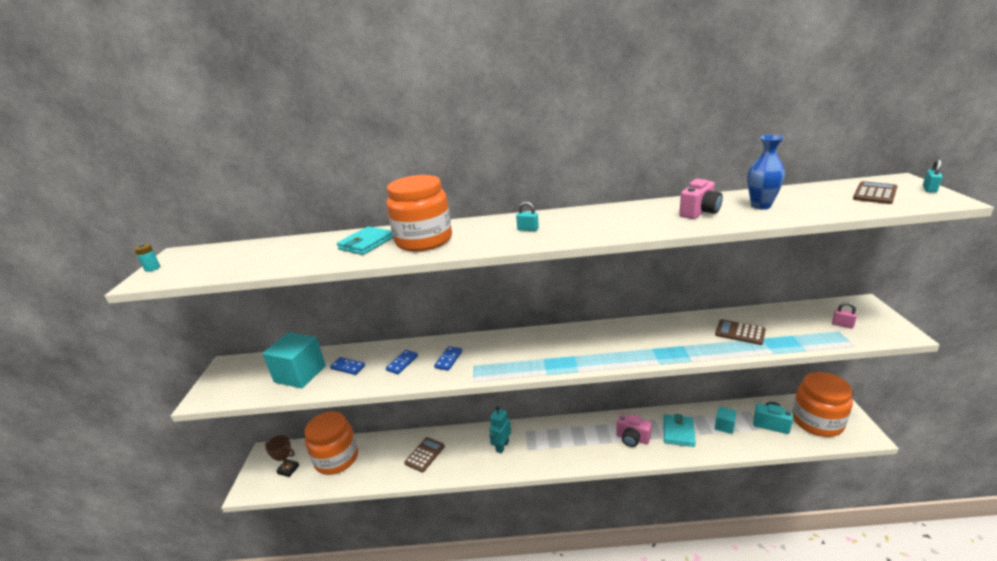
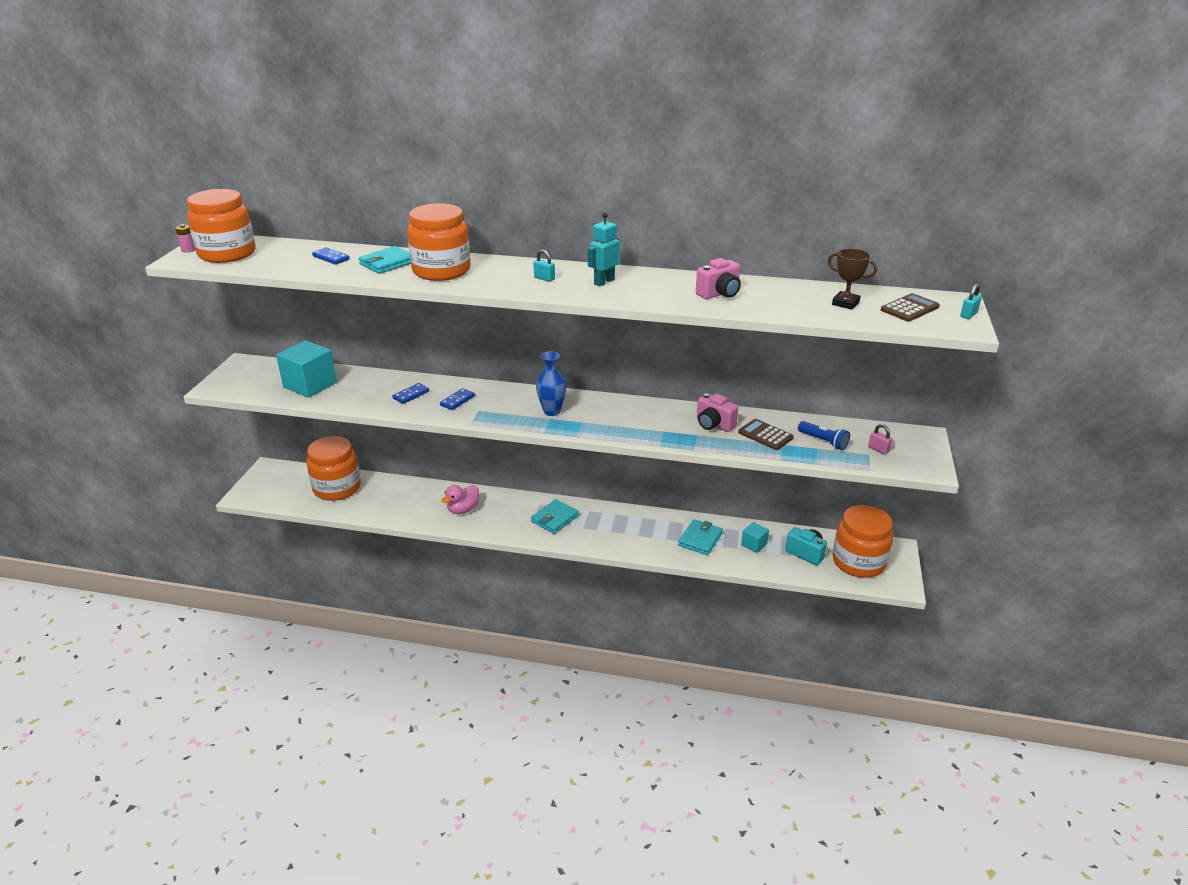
camera: 10 degrees right, 5 degrees up
turquoise battery [134,243,160,272] -> pink battery [175,224,195,253]
brown trophy [265,435,299,477] -> brown trophy moved to [828,248,877,310]
blue domino [330,357,365,375] -> blue domino moved to [312,247,350,265]
brown calculator [404,437,445,472] -> none
turquoise robot [489,406,511,454] -> turquoise robot moved to [588,213,620,286]
pink camera [616,414,652,447] -> pink camera moved to [697,393,739,432]
blue vase [747,135,785,209] -> blue vase moved to [536,351,566,416]
none -> orange jar [187,189,256,263]
none -> pink duck [442,485,479,514]
none -> turquoise wallet [531,499,579,534]
none -> blue flashlight [798,421,850,450]

